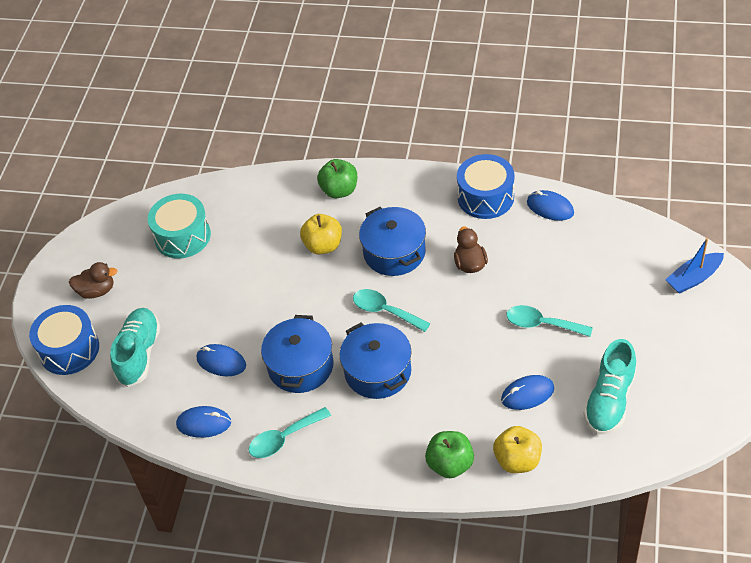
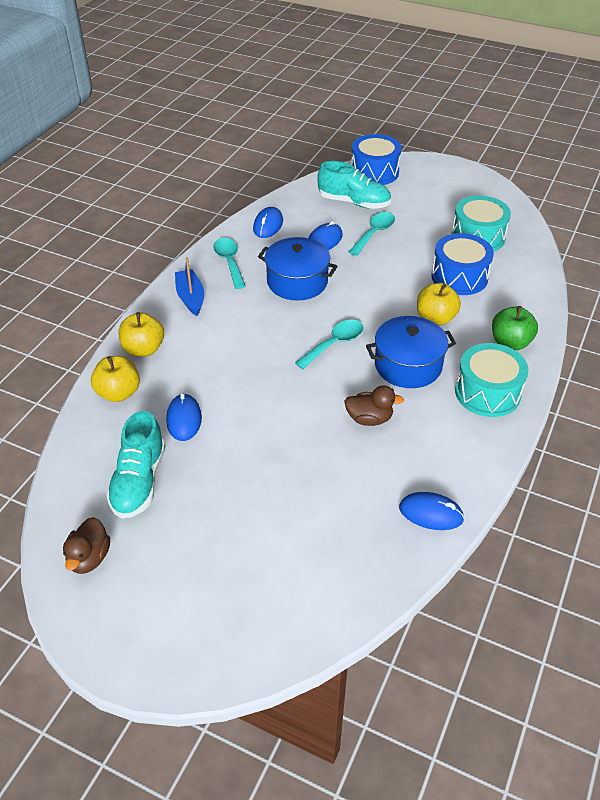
camera: 100 degrees right, 5 degrees down
brown duck [69,262,117,299] -> brown duck moved to [63,517,110,574]
blue pot [340,323,412,399] -> none
green apple [425,431,474,478] -> yellow apple [119,312,164,356]
blue drum [457,154,514,219] -> blue drum moved to [431,233,494,295]
turquoise spoon [506,305,593,337] -> turquoise spoon moved to [349,212,395,256]
blue mouse [527,190,574,221] -> blue mouse turned 60 degrees clockwise [399,492,465,530]
turquoise shoe [584,339,637,435] -> turquoise shoe turned 120 degrees counterclockwise [106,411,166,519]
blue boat [665,238,724,294] -> blue boat moved to [175,257,204,316]
none -> turquoise drum [455,343,528,417]

